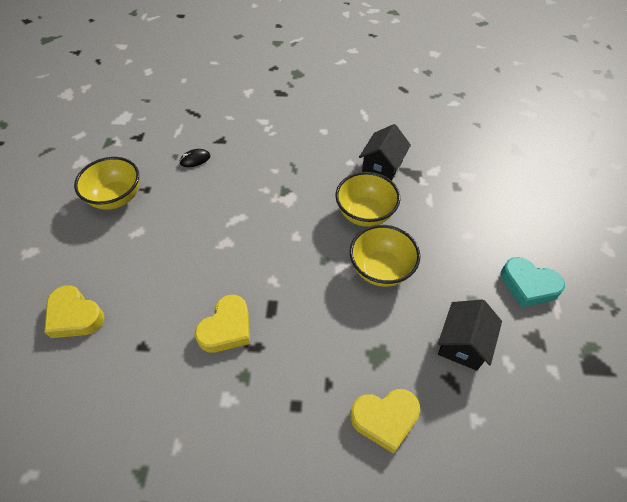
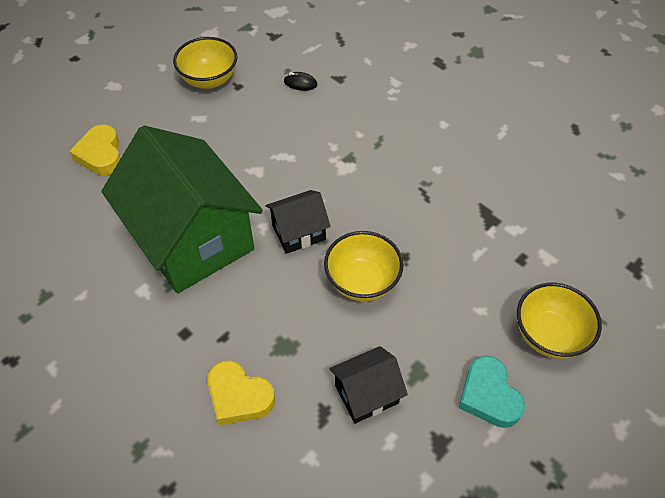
camera: 40 degrees right, 0 degrees up
yellow heart [195,295,250,353] -> green house [101,126,263,293]
yellow bowl [335,172,400,227] -> yellow bowl moved to [517,282,602,359]
black house [359,124,411,181] -> black house moved to [266,190,331,254]

